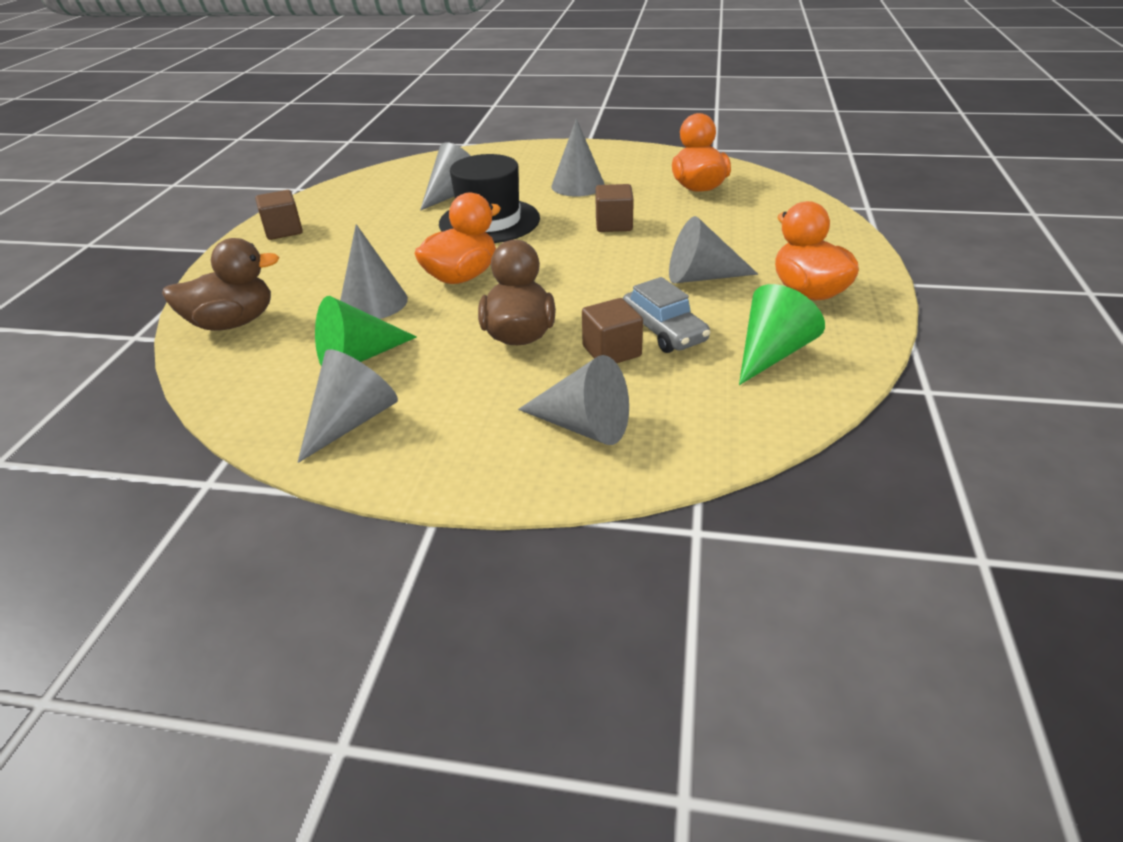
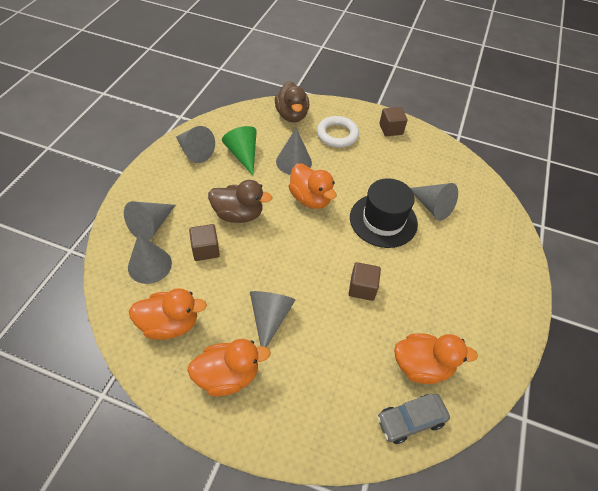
camera: 95 degrees right, 15 degrees up
grey cone [551,119,605,197] -> grey cone moved to [128,233,172,284]
grey car [623,277,710,353] -> grey car moved to [377,394,450,444]
green cone [739,284,825,385] -> orange duck [129,288,207,340]
none -> white ring [317,116,359,148]

